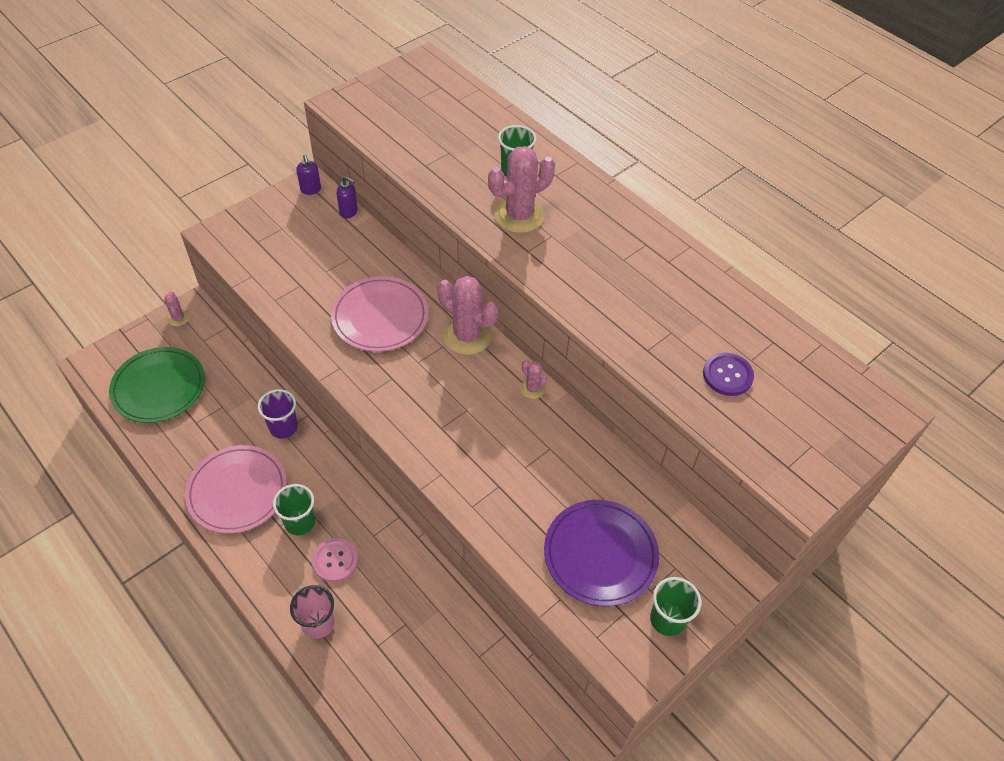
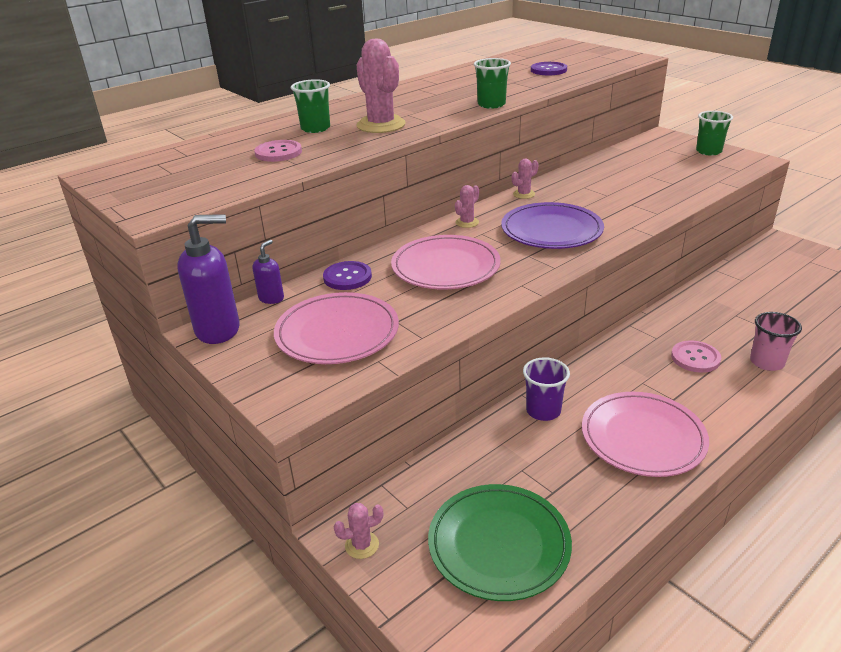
camera: 85 degrees left, 20 degrees down
green cup [273,484,315,536] -> green cup moved to [474,58,511,109]
purple soap dispenser [296,154,321,195] -> purple soap dispenser [177,214,239,344], size x1.93
pink cactus [437,276,498,355] -> pink cactus [455,185,479,228], size x0.48
purple plate [544,500,659,606] -> purple plate moved to [501,202,604,249]
none -> pink button [254,140,302,162]
none -> pink plate [274,292,399,364]
none -> purple button [323,261,372,290]

